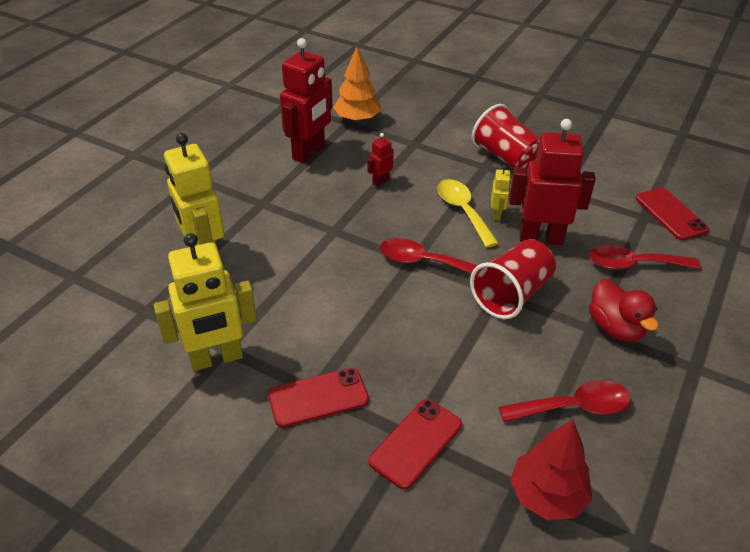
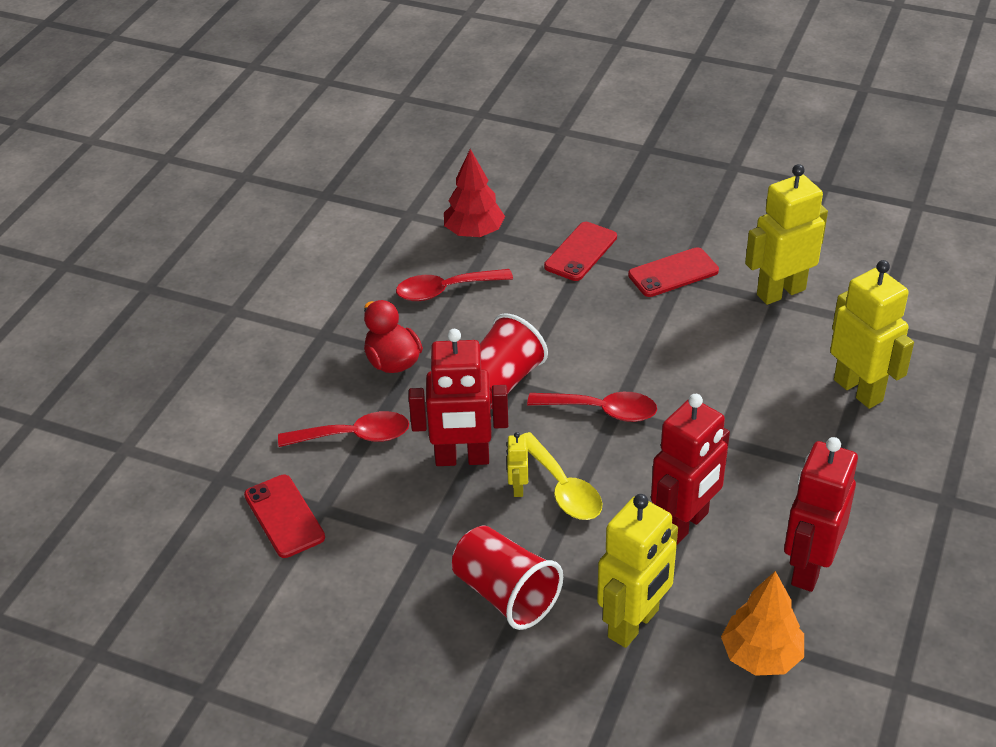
camera: 175 degrees right, 0 degrees up
red robot [367,133,394,186] -> red robot [651,394,730,545], size x2.22
none -> yellow robot [597,494,678,648]

